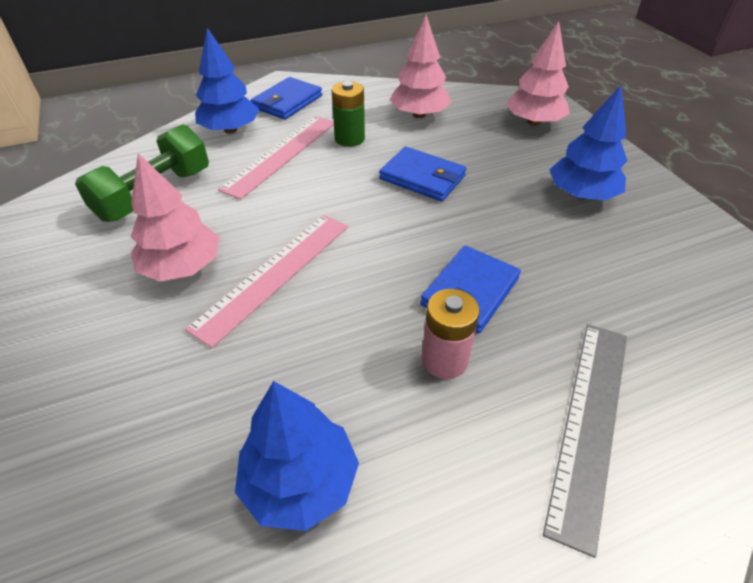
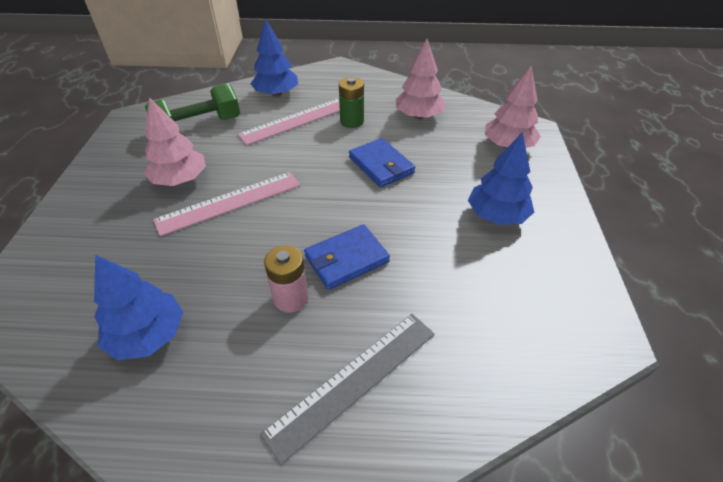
camera: 25 degrees right, 0 degrees up
blue wallet [251,77,322,120] -> none

